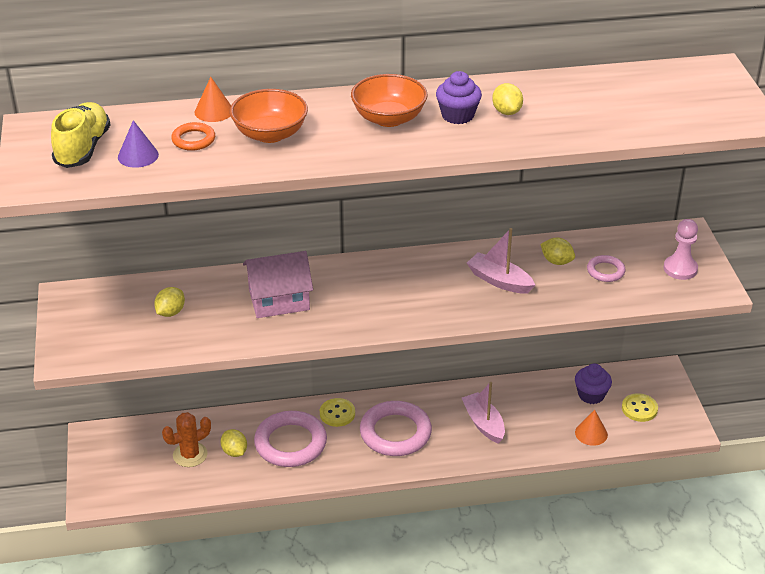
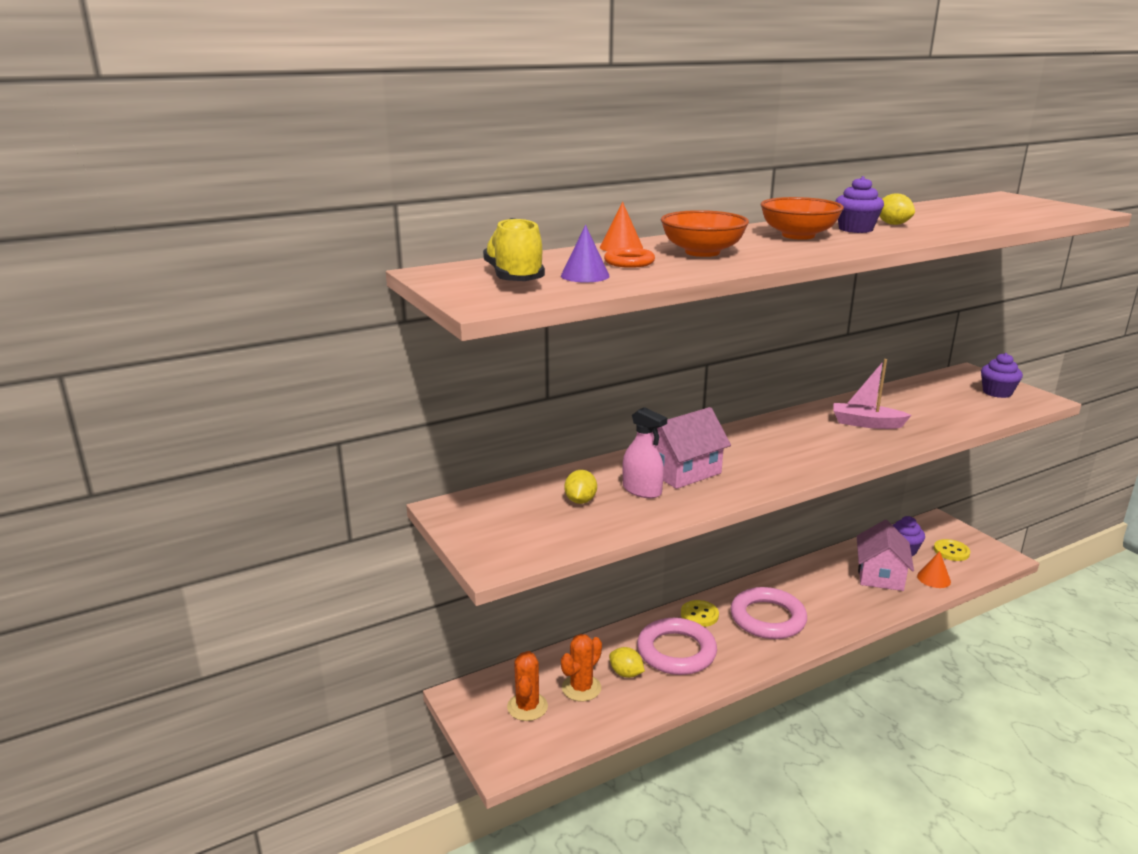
camera: 20 degrees left, 15 degrees down
pink boat [462,382,505,444] -> none
yellow lemon [540,238,575,265] -> none
pink ring [587,255,626,282] -> none
pink pawn [663,219,698,280] -> purple cupcake [981,353,1023,398]
none -> orange cactus [507,651,548,721]
none -> pink spray bottle [622,407,667,498]
none -> pink house [857,520,914,591]

